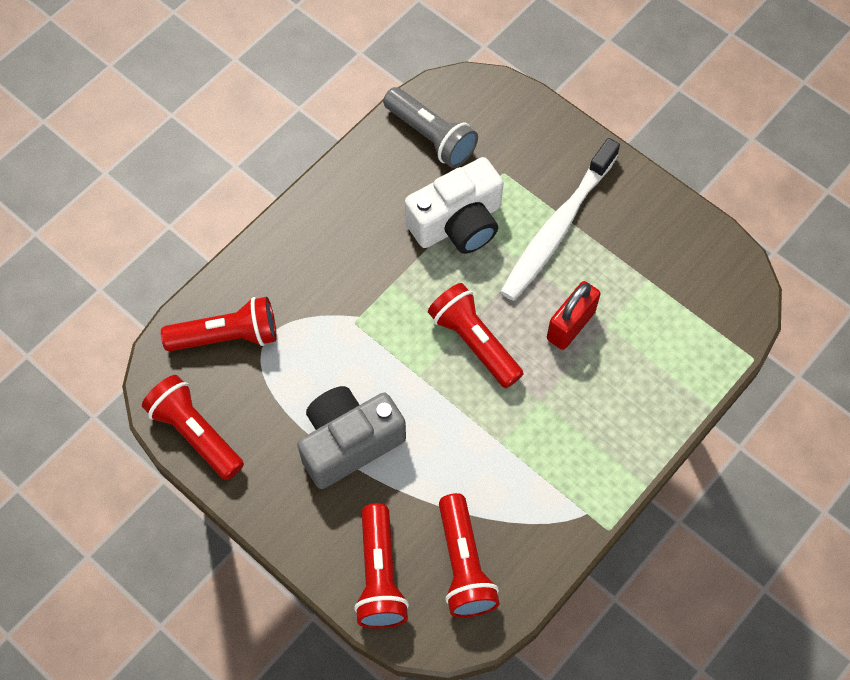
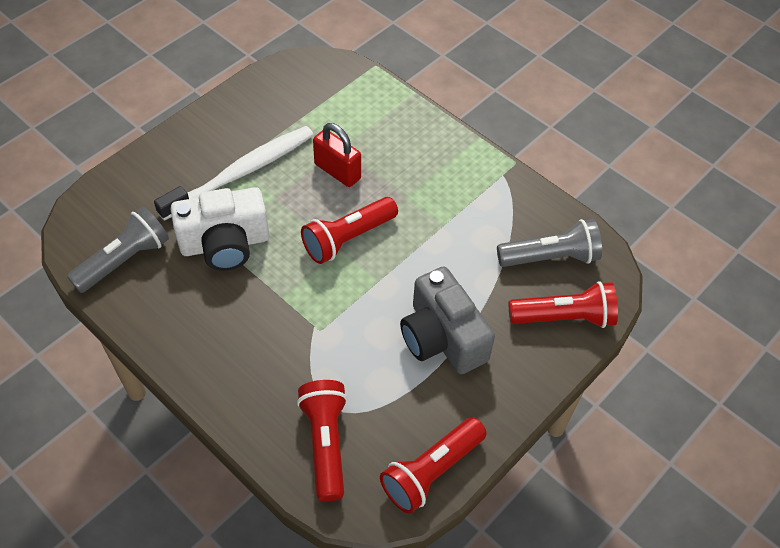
camera: 90 degrees left, 10 degrees down
white camera [405,157,503,254] -> white camera turned 105 degrees clockwise [171,187,269,271]
red flashlight [439,493,500,618] -> grey flashlight [497,219,602,267]
white toothbrush [500,138,620,301] -> white toothbrush turned 75 degrees counterclockwise [154,126,314,221]

